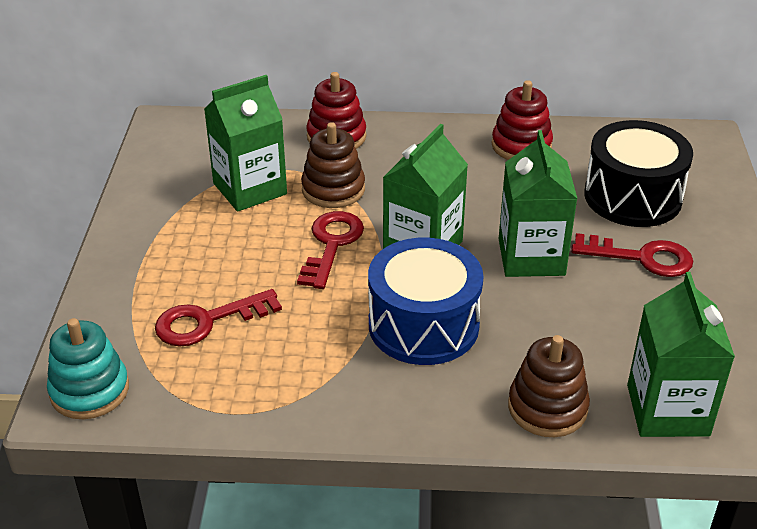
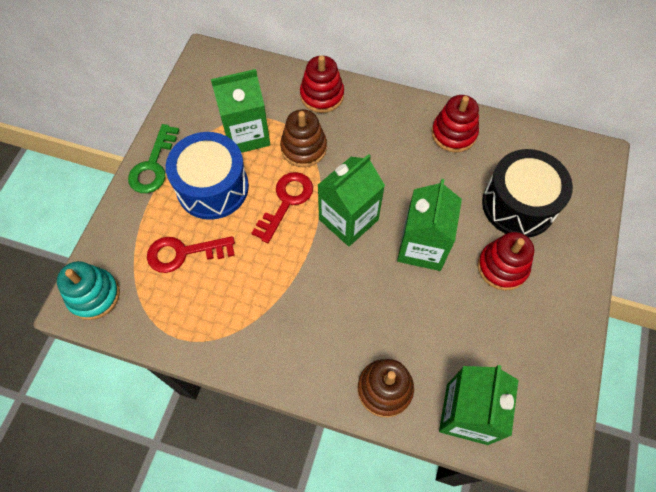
camera: 15 degrees right, 25 degrees up
blue drum [368,238,484,365] -> blue drum moved to [166,132,249,220]
red key [571,233,693,277] -> red stacking toy [477,232,534,291]
none -> green key [128,124,179,193]

